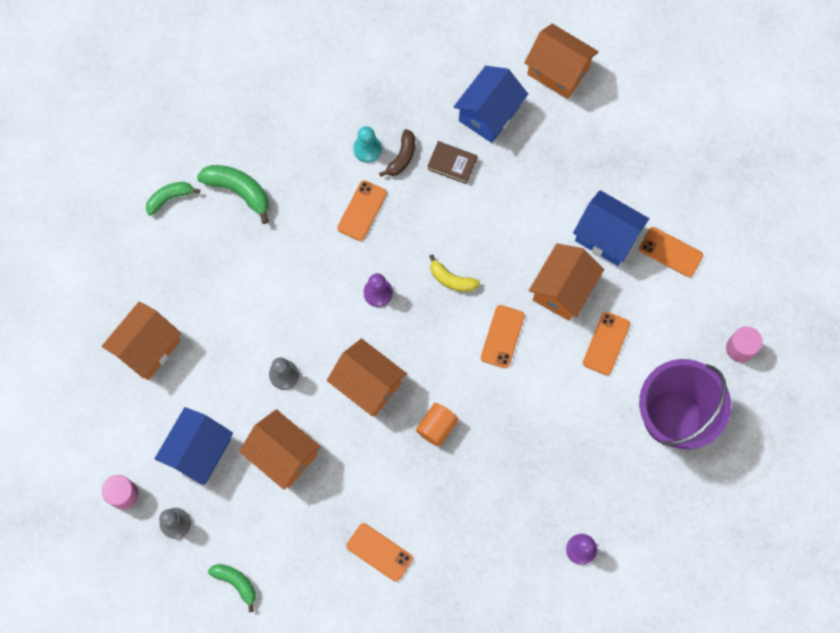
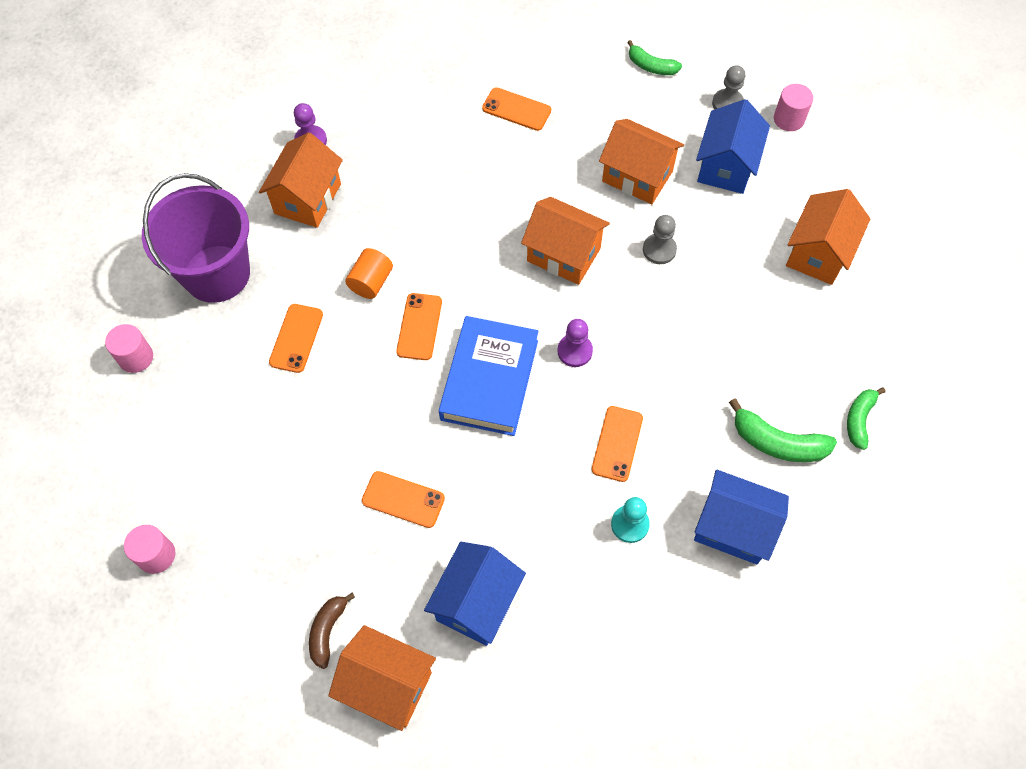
camera: 170 degrees right, 10 degrees down
green banana [146,182,200,216] -> green banana turned 150 degrees clockwise [847,387,885,450]
brown banana [379,129,415,177] -> brown banana moved to [309,592,355,669]
orange cylinder [416,403,459,447] -> orange cylinder moved to [345,248,393,299]
brown book [427,141,477,184] -> none
yellow banana [429,254,480,292] -> blue book [439,316,538,436]
orange house [529,243,604,321] -> orange house moved to [259,132,343,228]
blue house [573,190,649,266] -> blue house moved to [694,469,789,564]
orange phone [639,227,703,277] -> orange phone moved to [362,471,445,528]
none -> pink cylinder [124,525,175,574]

